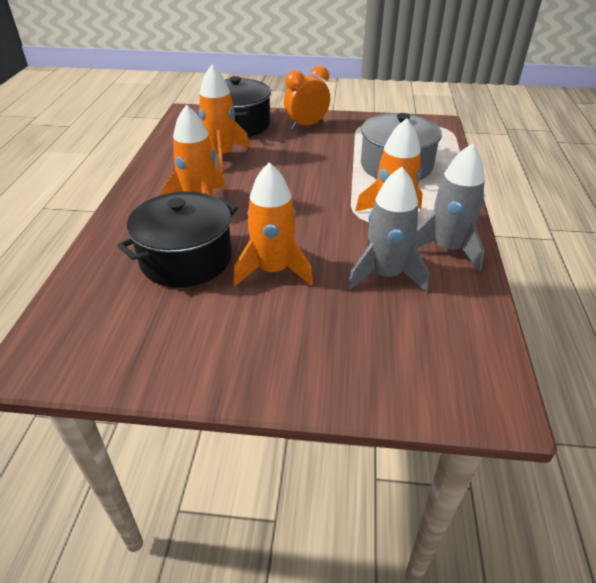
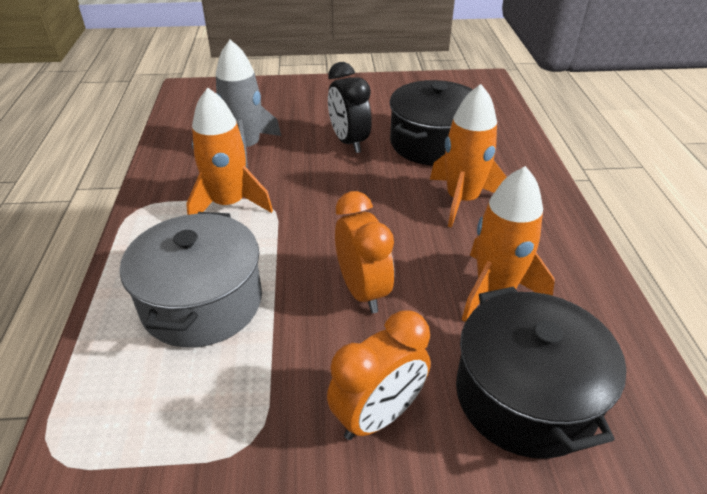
camera: 170 degrees right, 0 degrees up
orange rocket [233,162,313,286] -> black clock [328,62,372,153]
grey rocket [414,143,485,271] -> none
none -> orange clock [335,191,394,313]

